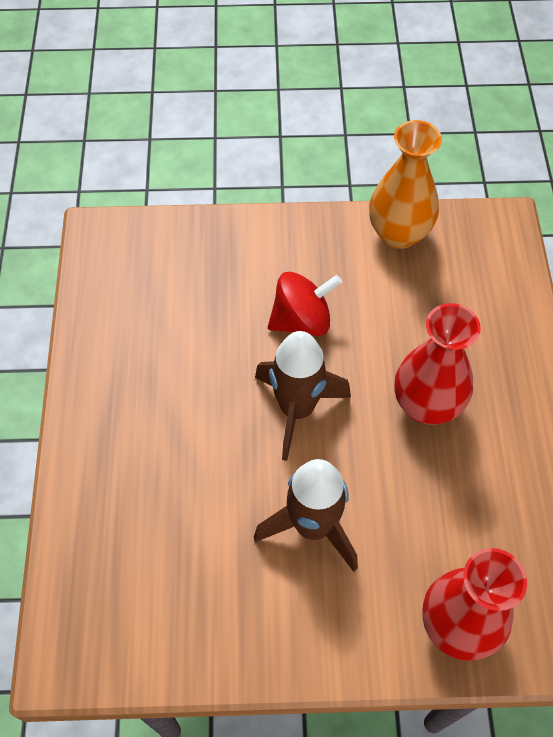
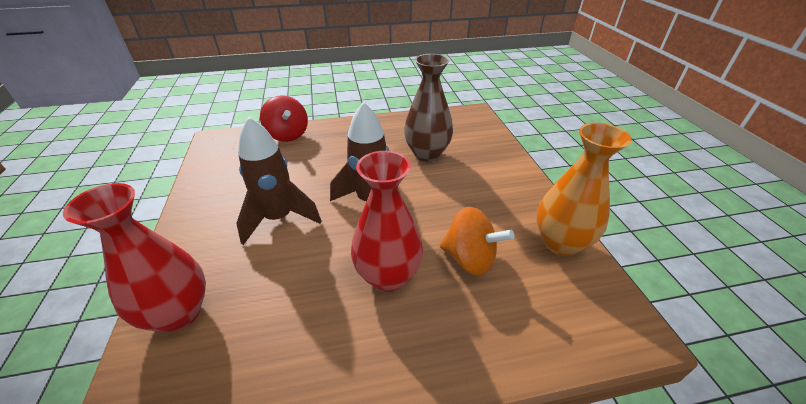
camera: 80 degrees right, 20 degrees down
red spinning top [268,272,342,336] -> red spinning top moved to [260,95,308,142]
none -> brown vase [404,54,453,162]
none -> orange spinning top [440,207,514,275]

